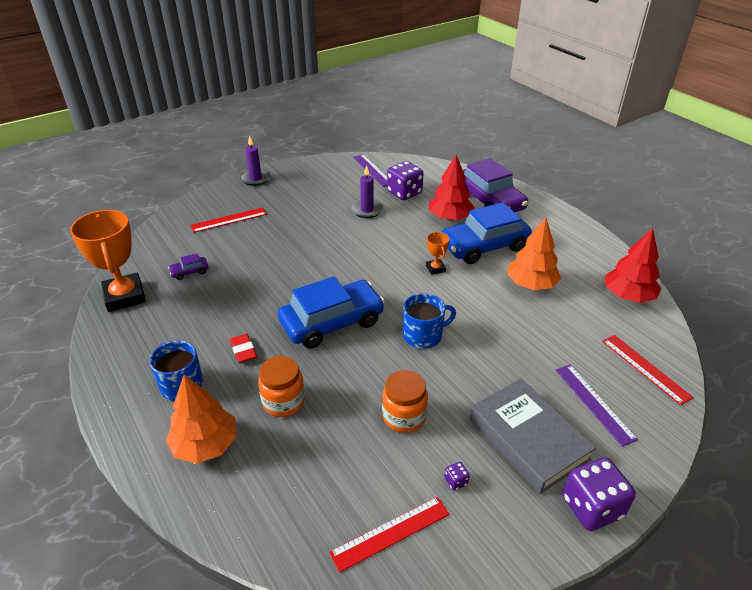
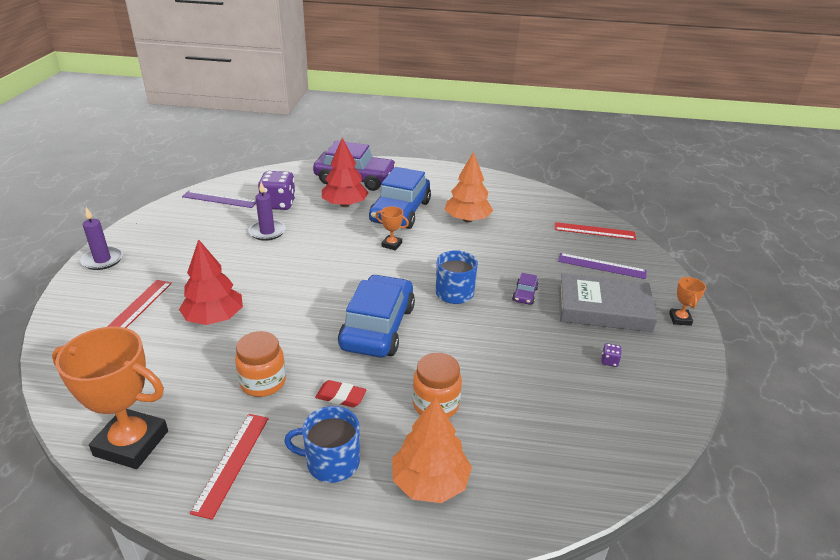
camera: 50 degrees left, 5 degrees down
purple car [168,253,209,280] -> purple car moved to [512,273,539,305]
red ruler [329,497,450,573] -> red ruler moved to [190,414,269,520]
orange jar [382,370,428,433] -> orange jar moved to [235,331,286,397]
purple dice [563,457,636,531] -> orange trophy [669,277,706,326]
red tree [605,228,662,303] -> red tree moved to [179,239,243,325]

